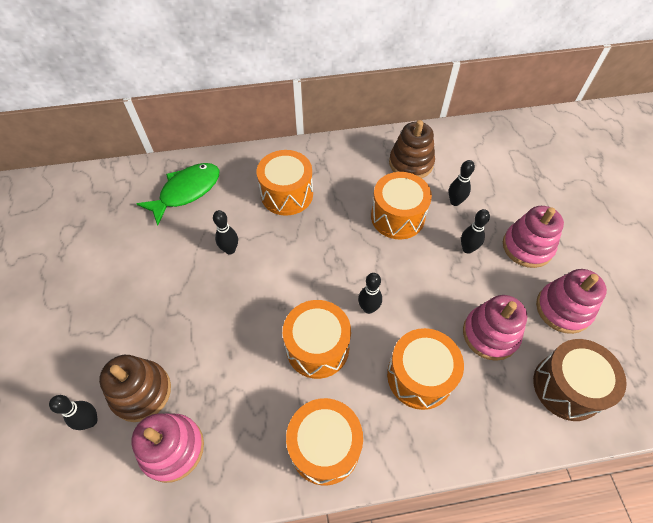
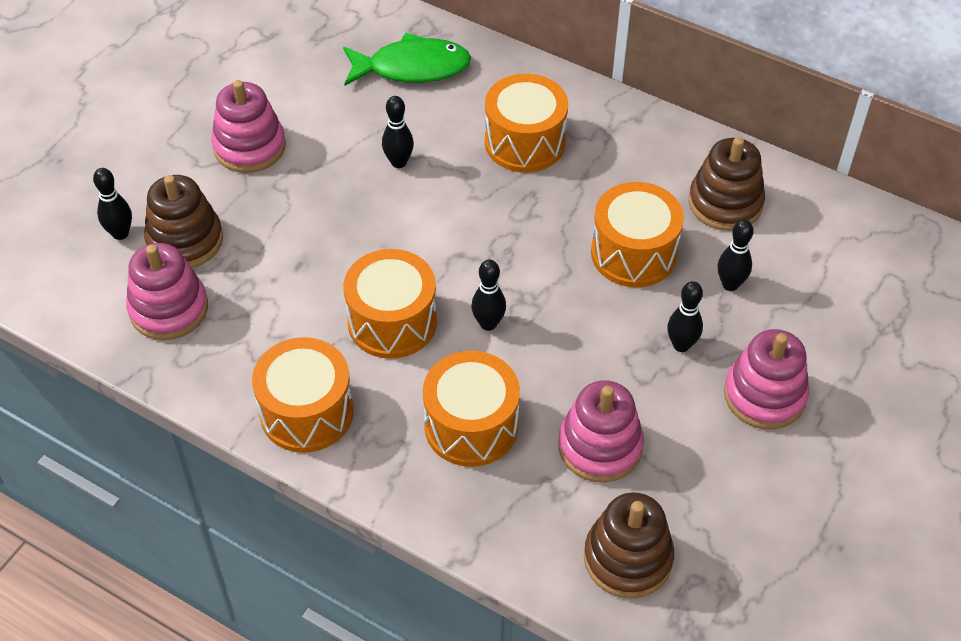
camera: 40 degrees right, 5 degrees down
brown drum [533,339,627,421] -> brown stacking toy [584,492,674,599]
pink stacking toy [536,269,607,334] -> pink stacking toy moved to [211,80,286,173]

